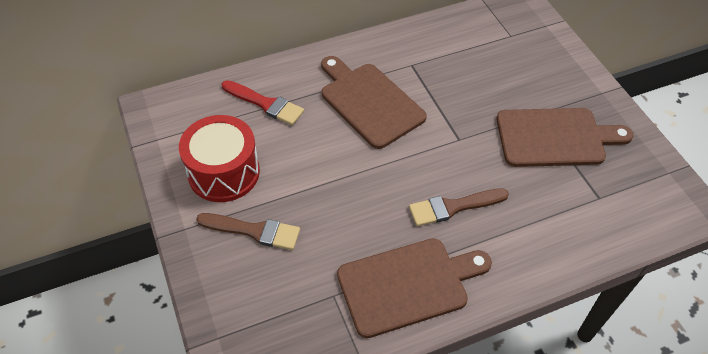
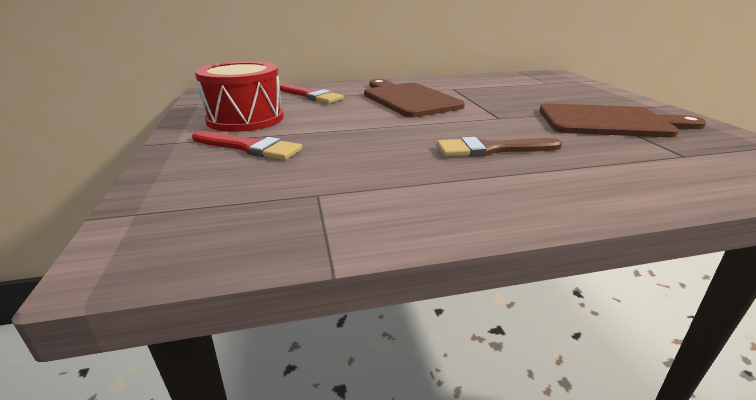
camera: 10 degrees right, 25 degrees down
brown brush [196,213,300,250] -> red brush [192,131,302,160]
brown cutting board [337,238,492,338] -> none

